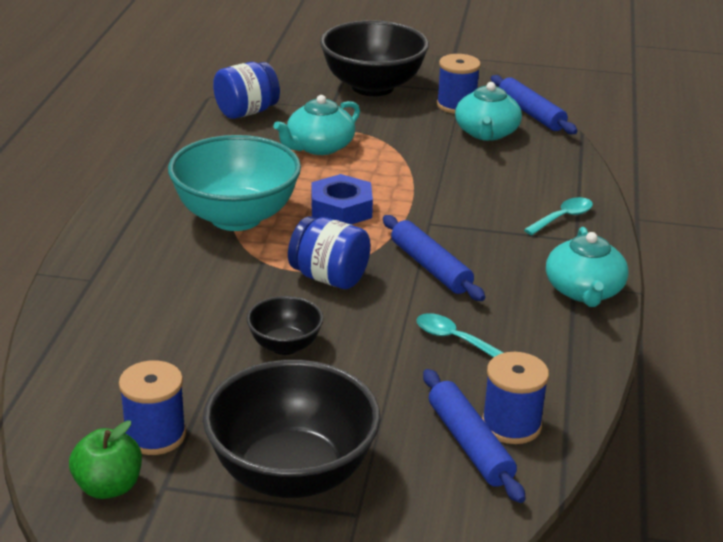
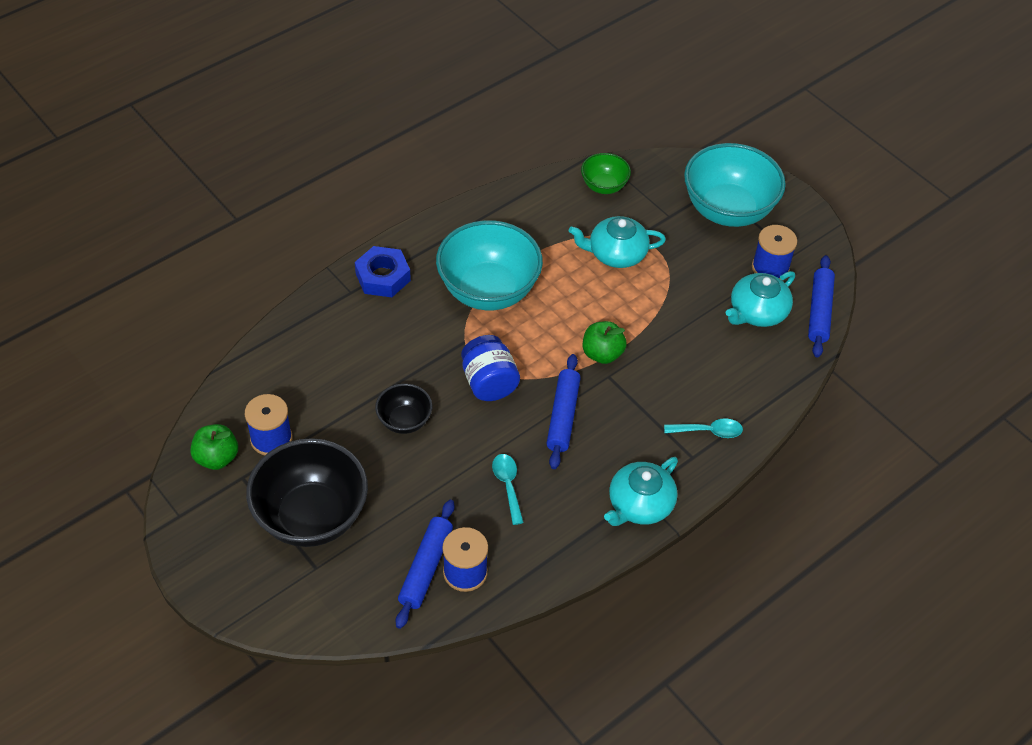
camera: 40 degrees right, 20 degrees up
blue jar [213,62,280,119] -> green bowl [581,153,631,194]
blue nut [311,174,373,225] -> blue nut moved to [355,246,411,297]
black bowl [320,20,429,96] -> turquoise bowl [684,143,786,227]
none -> green apple [583,321,627,364]

